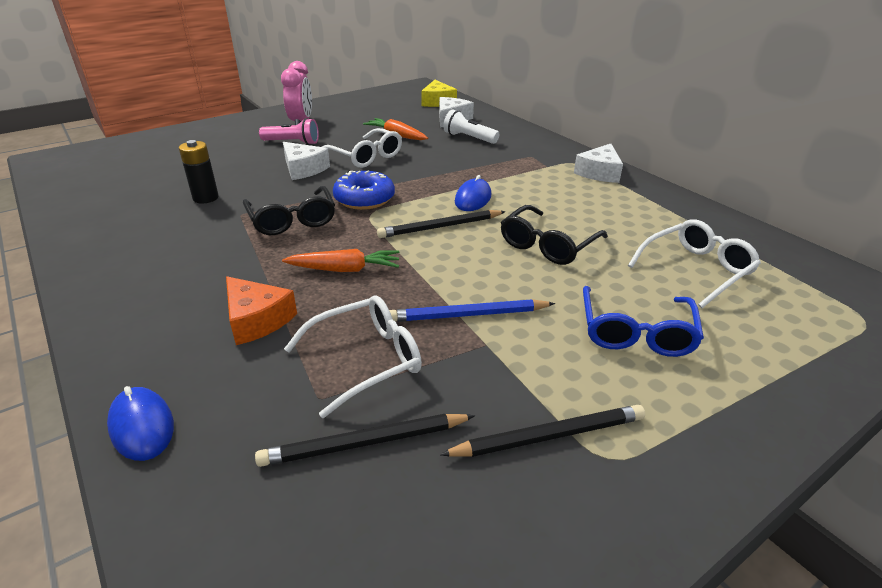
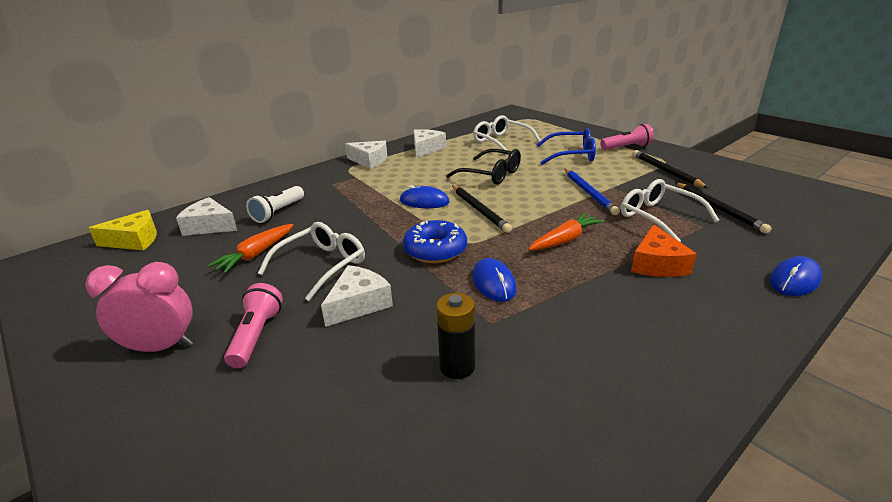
camera: 95 degrees left, 5 degrees down
orange cheese [226,276,297,345] -> orange cheese turned 150 degrees clockwise [631,224,696,277]
black glasses [243,186,335,235] -> blue mouse [472,258,516,302]
orange carrot [282,249,399,272] -> orange carrot turned 60 degrees clockwise [529,213,604,251]
none -> white cheese [413,129,446,158]
none -> pink flashlight [600,124,654,150]

